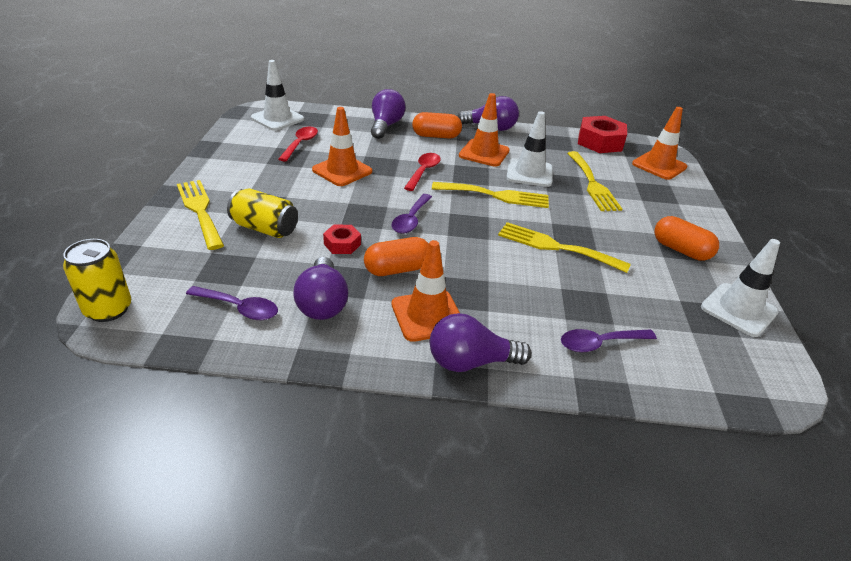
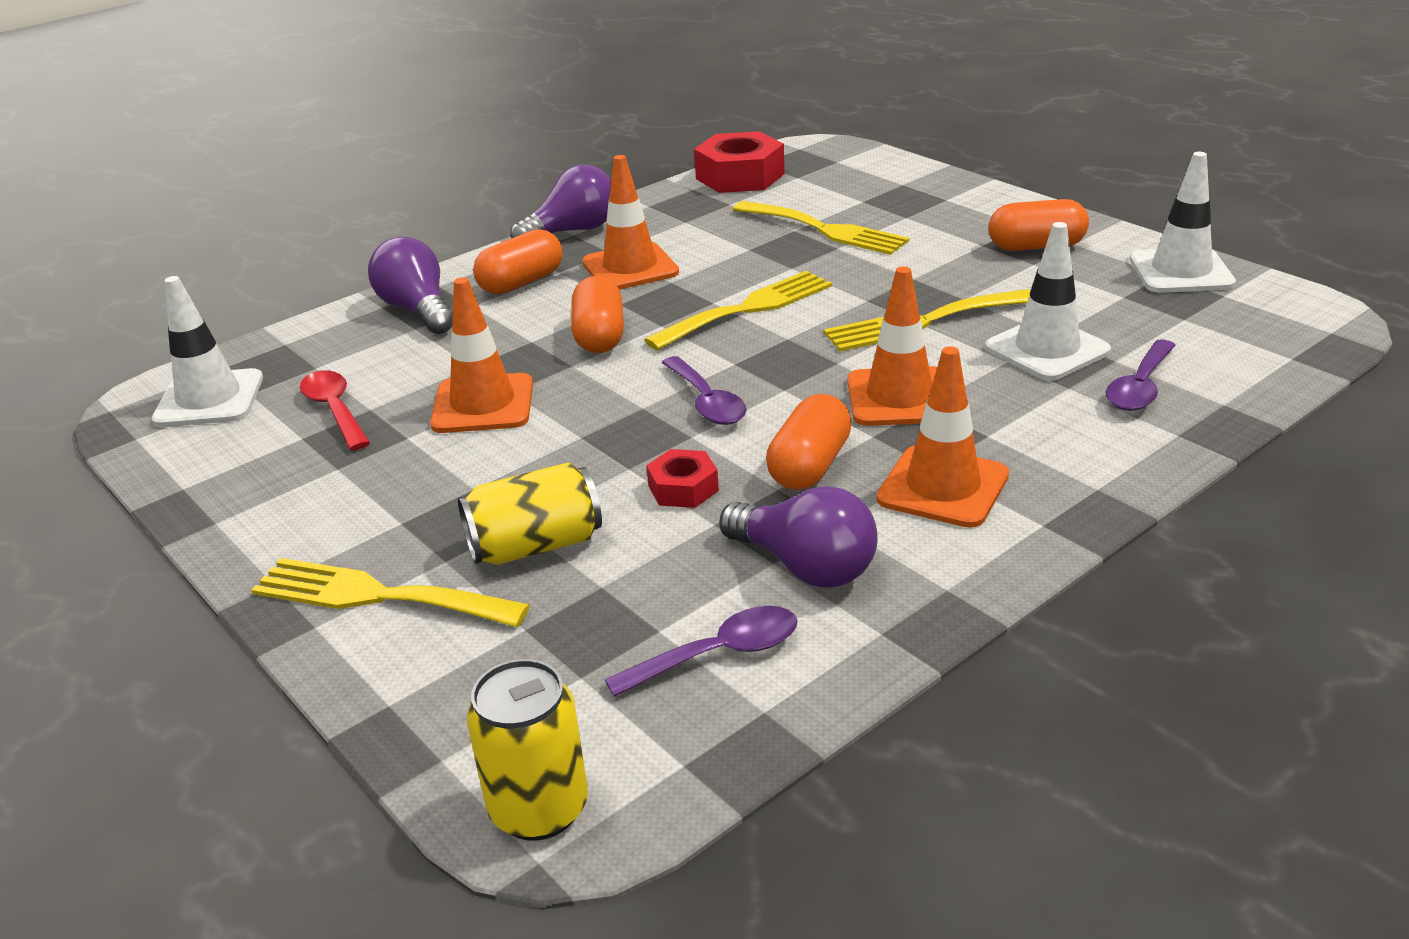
camera: 40 degrees left, 5 degrees down
red spoon [404,153,441,191] -> orange capsule [571,276,624,353]
purple light bulb [430,313,532,372] -> none
white traffic cone [506,111,553,187] -> white traffic cone moved to [985,222,1111,381]
orange traffic cone [632,107,688,180] -> orange traffic cone moved to [847,267,937,426]

